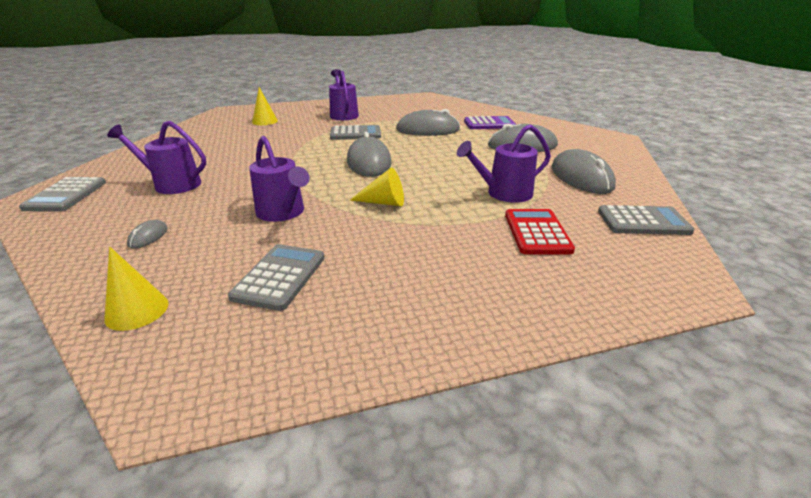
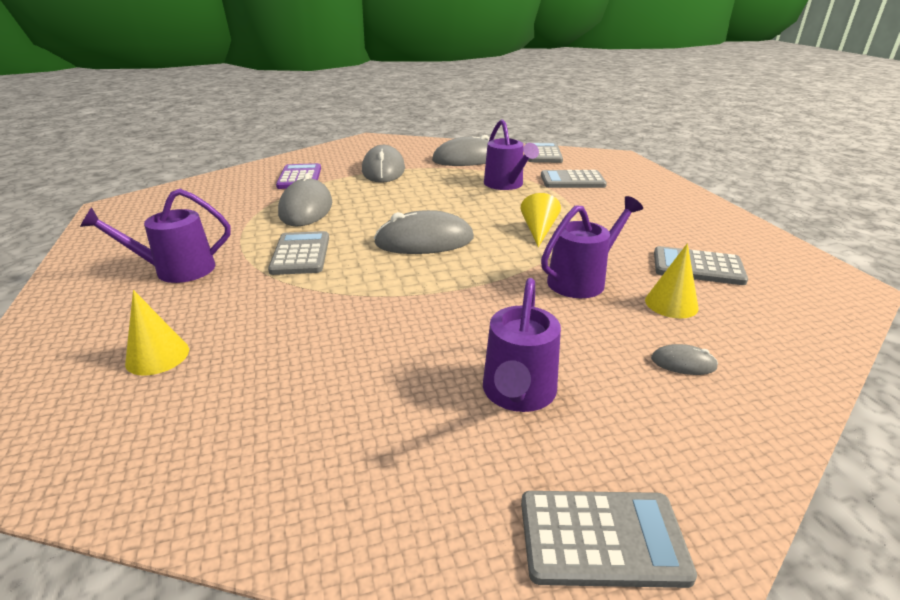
camera: 90 degrees left, 0 degrees up
yellow cone [104,247,169,331] -> yellow cone moved to [645,243,699,318]
red calculator [505,209,575,254] -> grey calculator [541,170,607,188]

